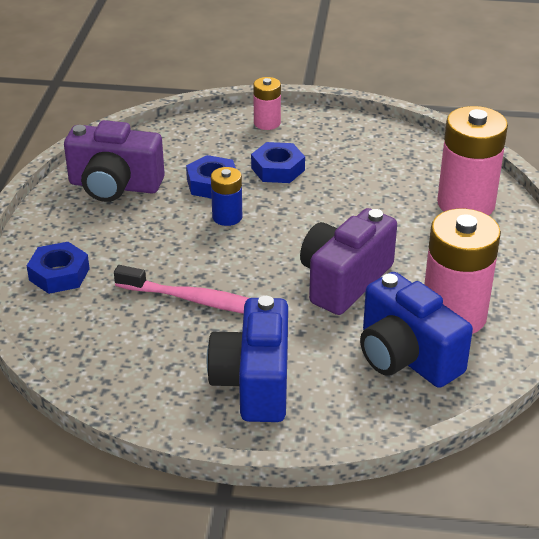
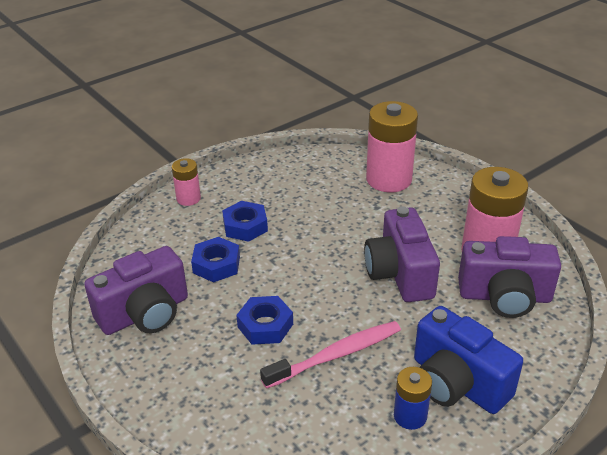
camera: 45 degrees left, 0 degrees up
blue nut [27,242,90,294] -> blue nut moved to [236,296,293,345]
blue battery [211,167,242,226] -> blue battery moved to [394,367,432,430]
blue camera [360,272,473,388] -> purple camera [458,236,561,318]

